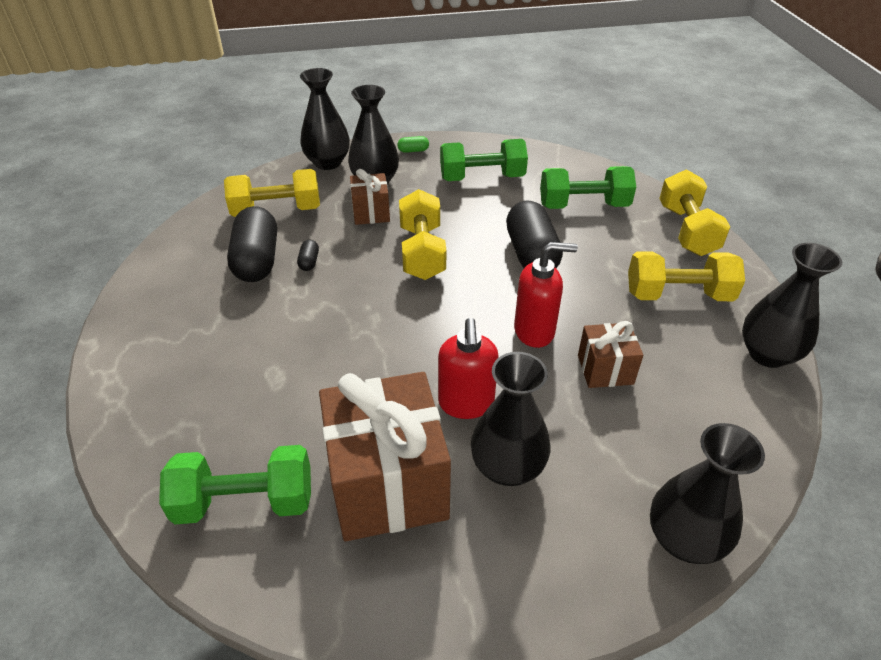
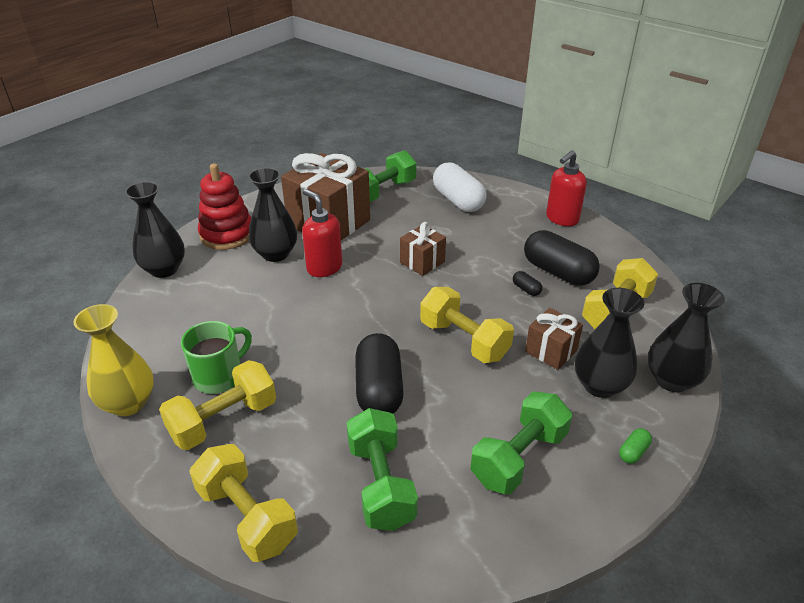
camera: 140 degrees right, 5 degrees down
black capsule [506,201,563,268] -> black capsule turned 45 degrees clockwise [355,333,404,414]
red soap dispenser [514,242,578,348] -> red soap dispenser moved to [546,150,587,226]
green dumbbell [540,166,636,209] -> green dumbbell turned 60 degrees counterclockwise [347,408,418,531]
brown gift [578,321,643,388] -> brown gift moved to [400,222,446,276]
black vase [742,243,842,368] -> yellow vase [73,304,154,416]
none -> green mug [181,321,252,394]
none -> red stacking toy [198,163,251,250]
none -> white capsule [433,162,487,212]

